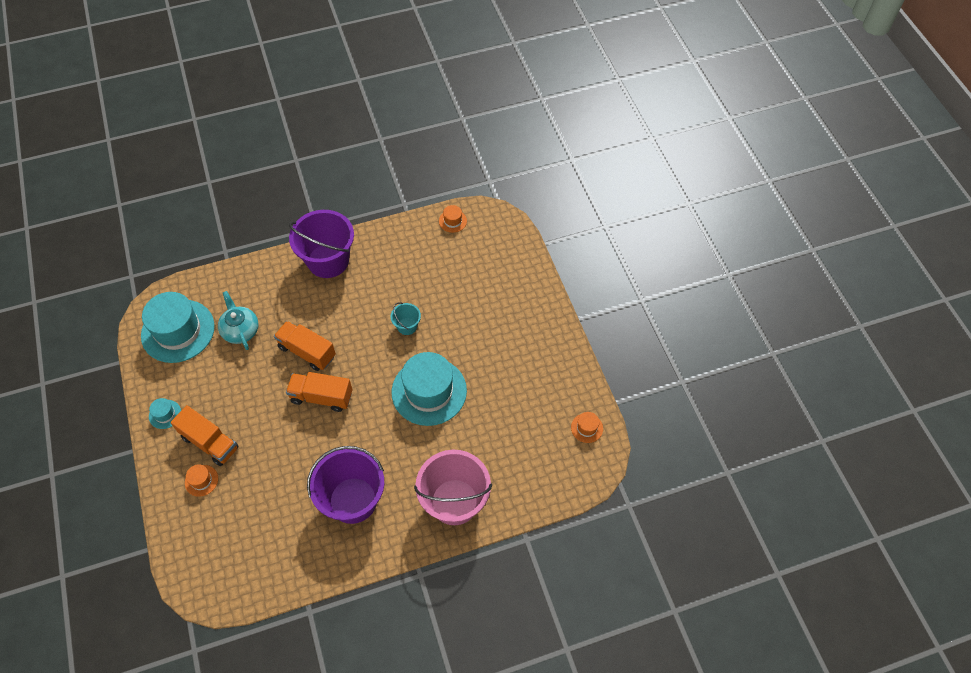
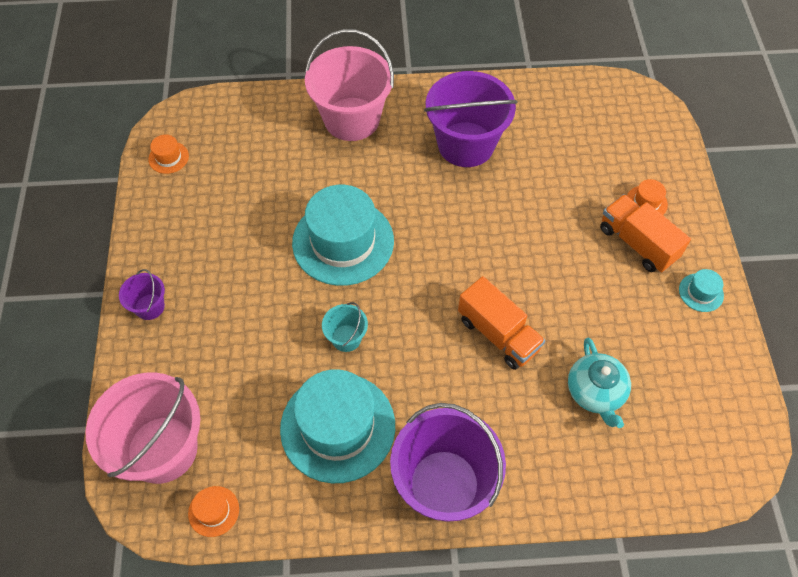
camera: 165 degrees left, 0 degrees up
turquoise hat [141,292,215,363] -> turquoise hat moved to [280,369,395,483]
orange truck [286,372,353,412] -> none
none -> pink bucket [86,372,200,484]
none -> purple bucket [119,269,165,320]

